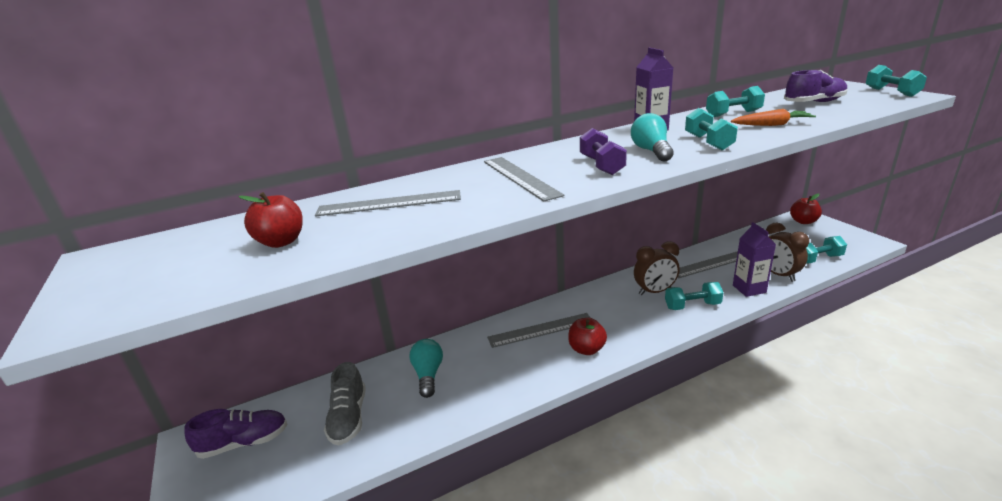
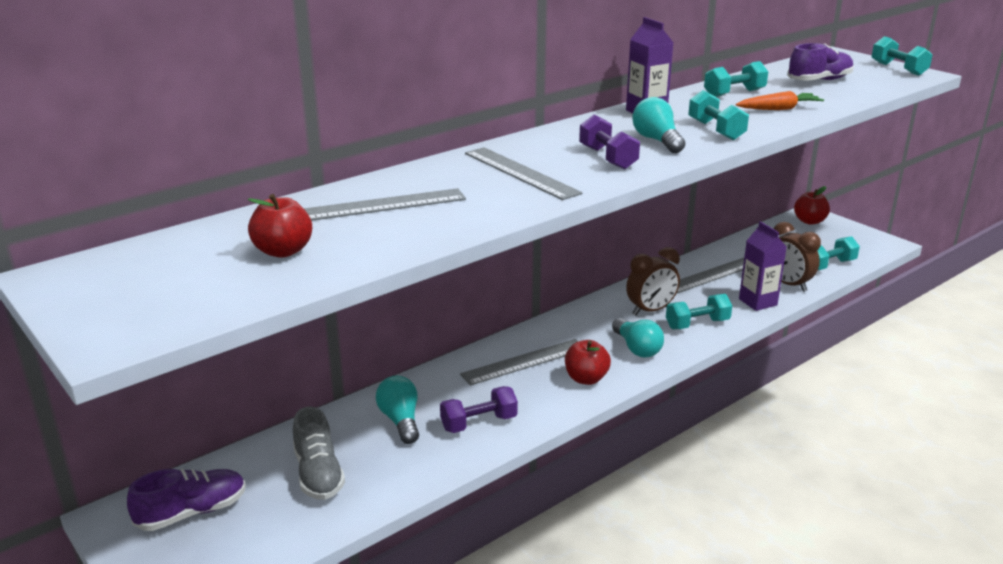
camera: 15 degrees left, 0 degrees up
none -> purple dumbbell [440,386,518,433]
none -> turquoise light bulb [612,318,664,357]

